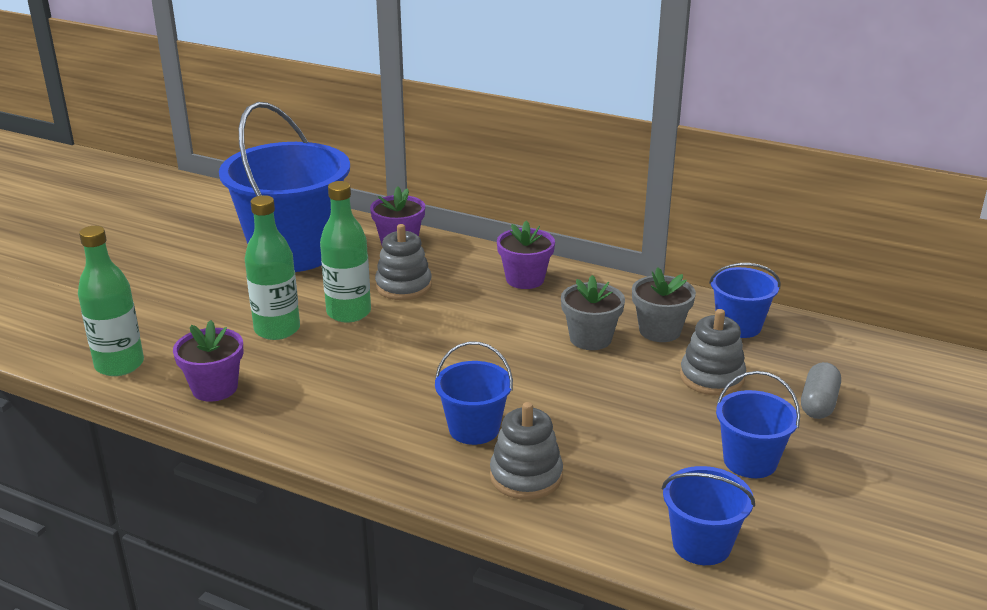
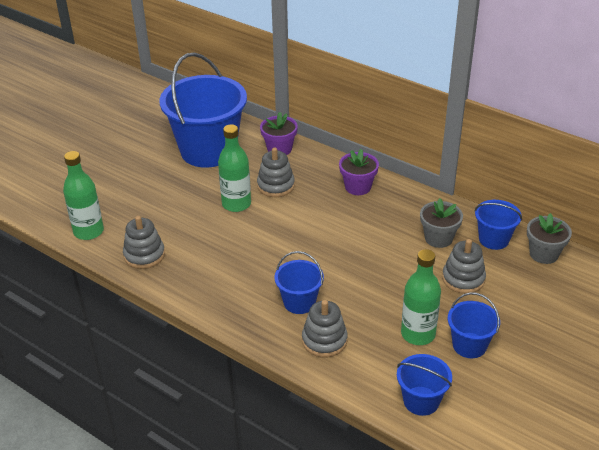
camera: 10 degrees right, 10 degrees up
purple flower pot [173,320,244,402] -> grey stacking toy [123,216,165,269]
green bottle [245,195,300,340] -> green bottle moved to [401,249,441,345]
grey flower pot [561,275,625,350] -> grey flower pot moved to [527,213,572,264]
grey capsule [801,362,841,419] -> none

